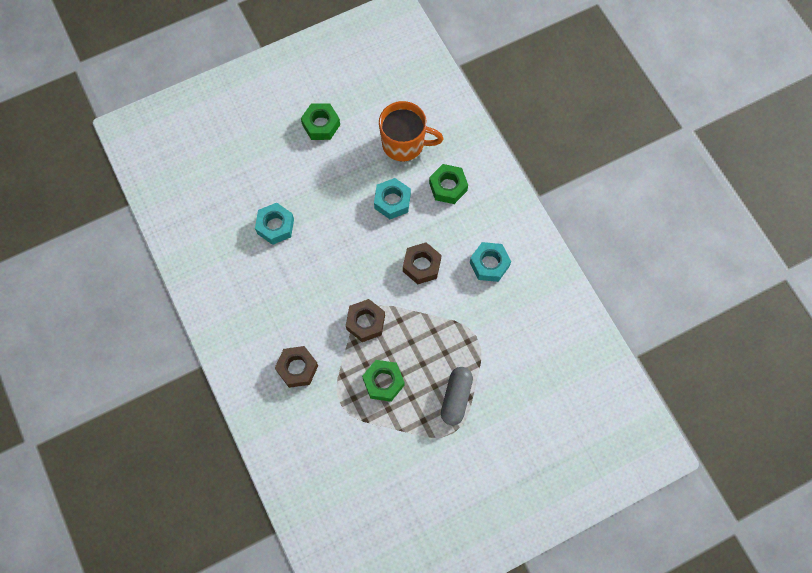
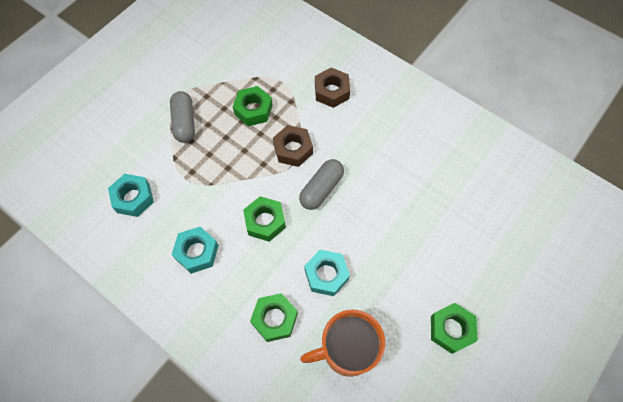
camera: 155 degrees right, 5 degrees down
turquoise nut [255,203,294,245] -> turquoise nut moved to [108,174,154,217]
brown nut [403,242,441,284] -> green nut [243,196,286,242]
none -> grey capsule [299,159,344,210]

